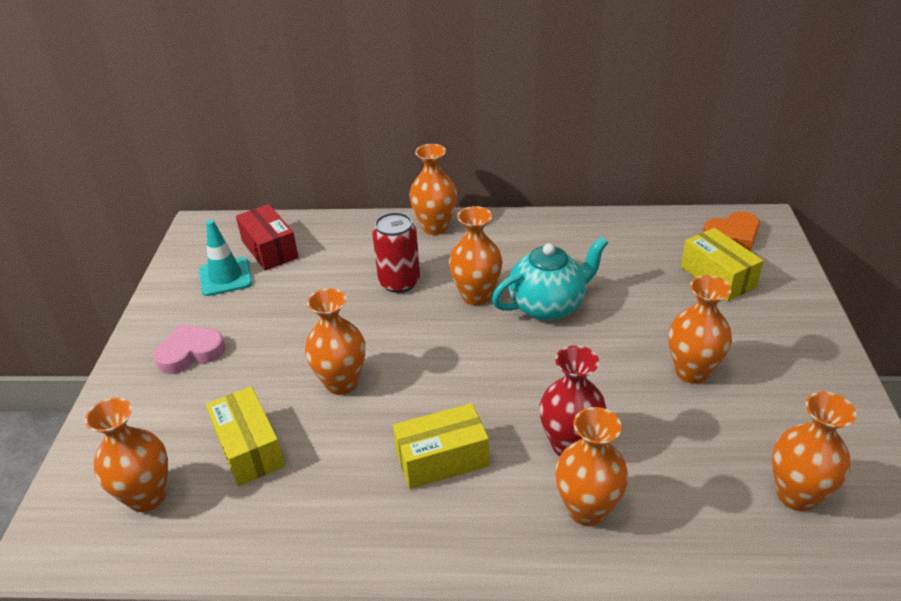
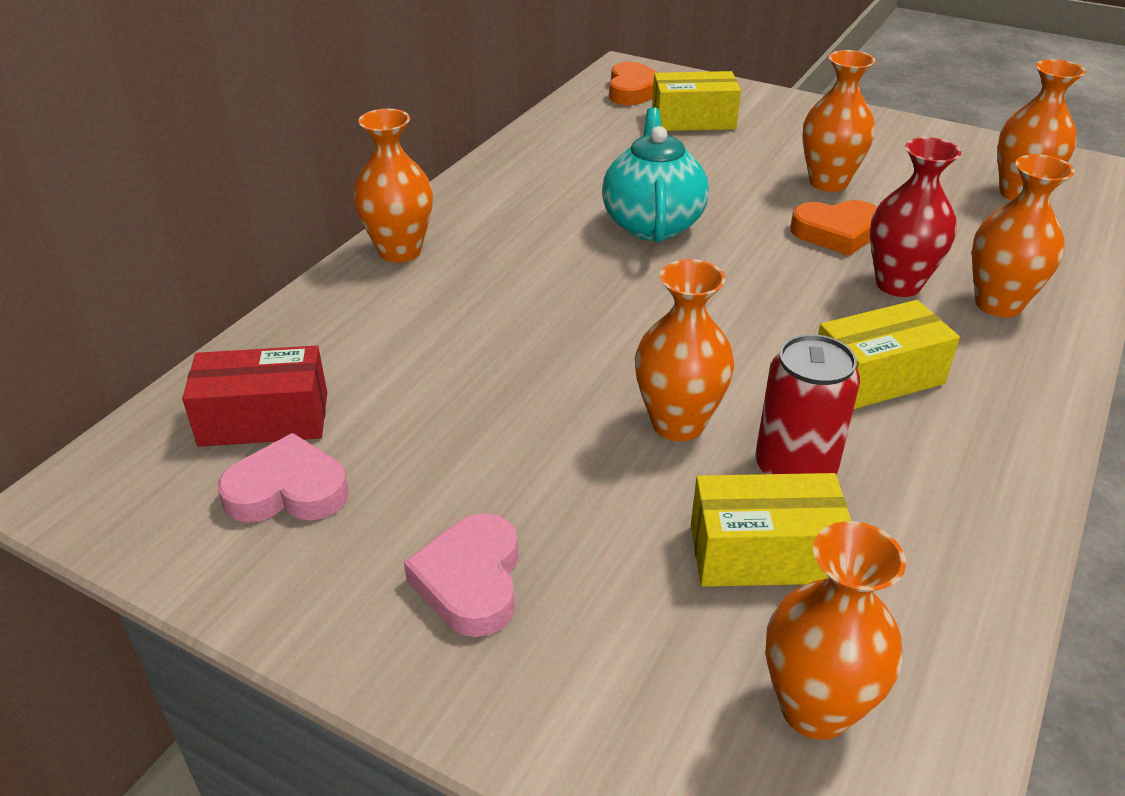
camera: 65 degrees left, 0 degrees up
turquoise traffic cone [199,220,252,296] -> pink heart [218,433,349,523]
red can [372,212,420,293] -> red can moved to [755,334,860,475]
yellow box [393,403,489,489] -> yellow box turned 60 degrees clockwise [818,300,960,409]
orange vase [449,206,503,305] -> none
none -> orange heart [790,200,877,256]

